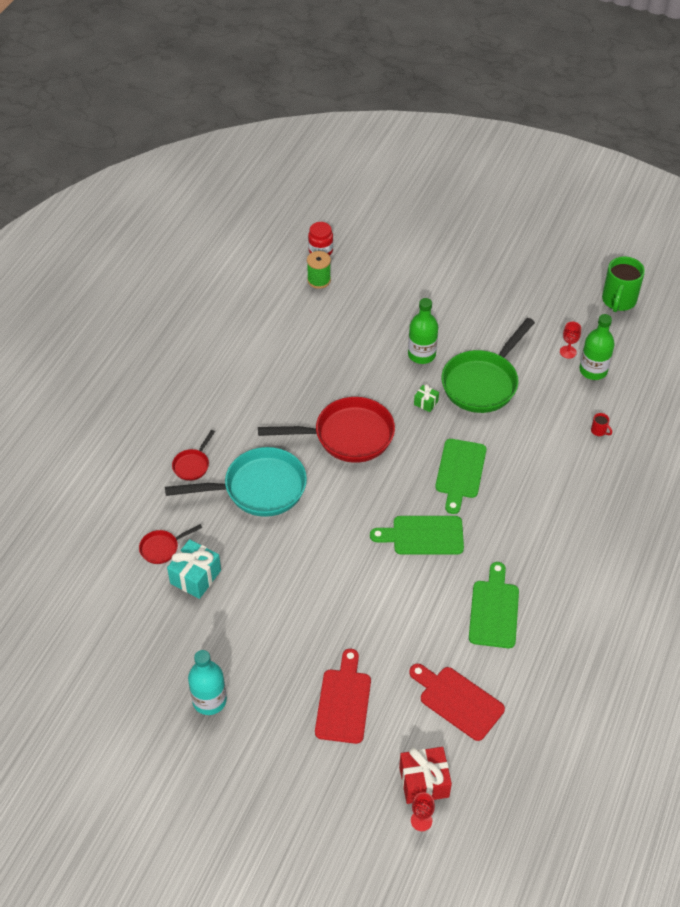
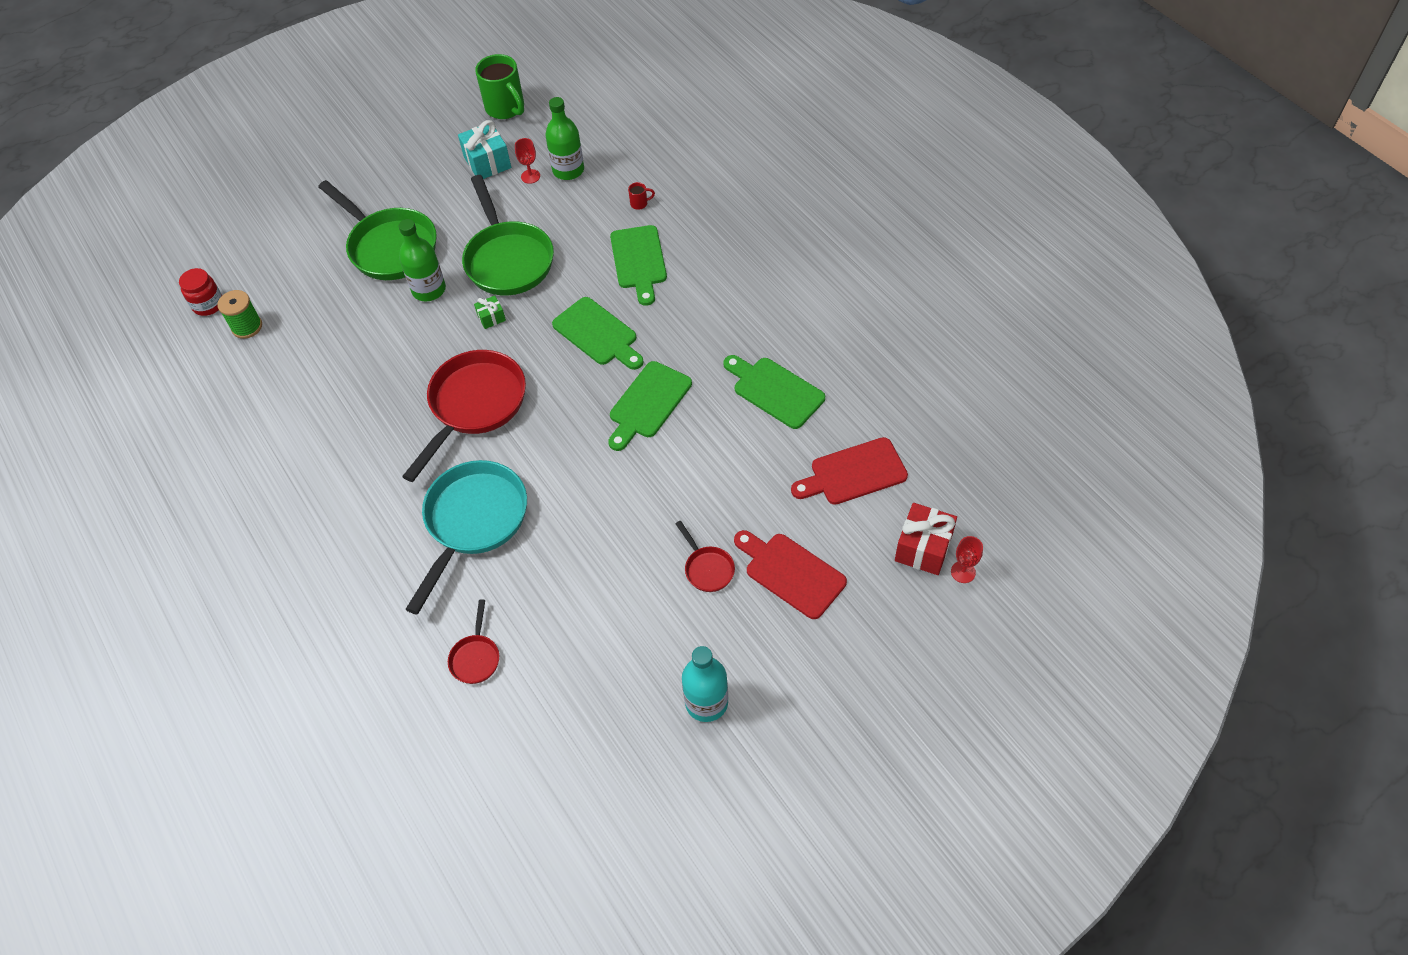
camera: 55 degrees left, 5 degrees up
turquoise gift [167,539,221,599] -> turquoise gift moved to [458,120,511,179]
red pan [172,430,215,481] -> red pan moved to [676,521,735,592]
none -> green pan [318,180,437,280]
none -> green cutting board [610,225,667,306]

